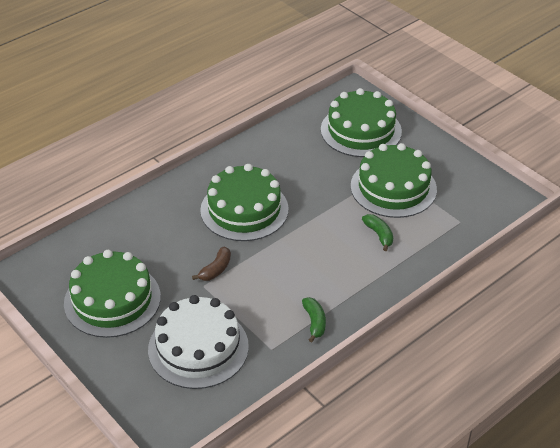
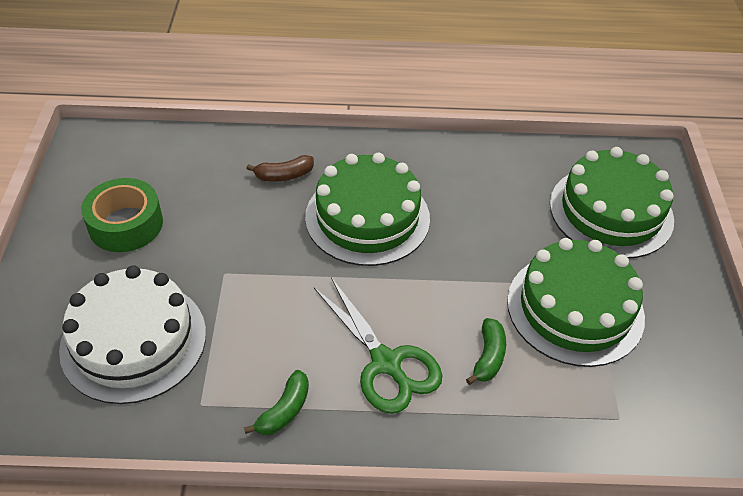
camera: 40 degrees right, 5 degrees up
green cake [64,250,161,338] -> green tape [81,178,163,252]
brown banana [192,247,231,281] -> brown banana moved to [246,155,314,182]
none -> green scissors [314,277,443,414]

